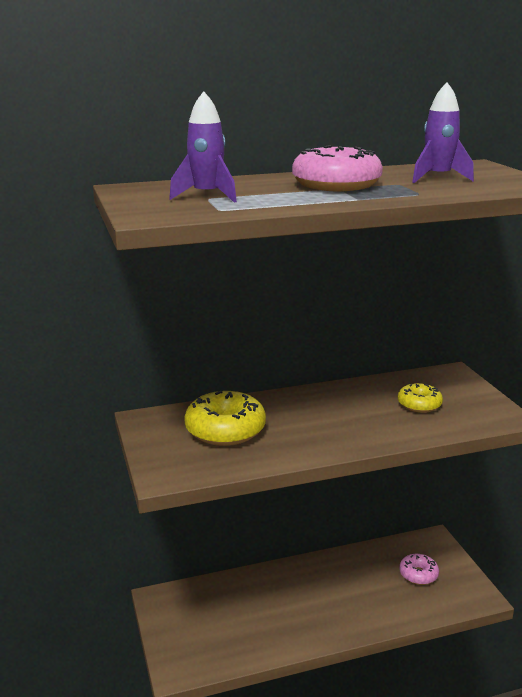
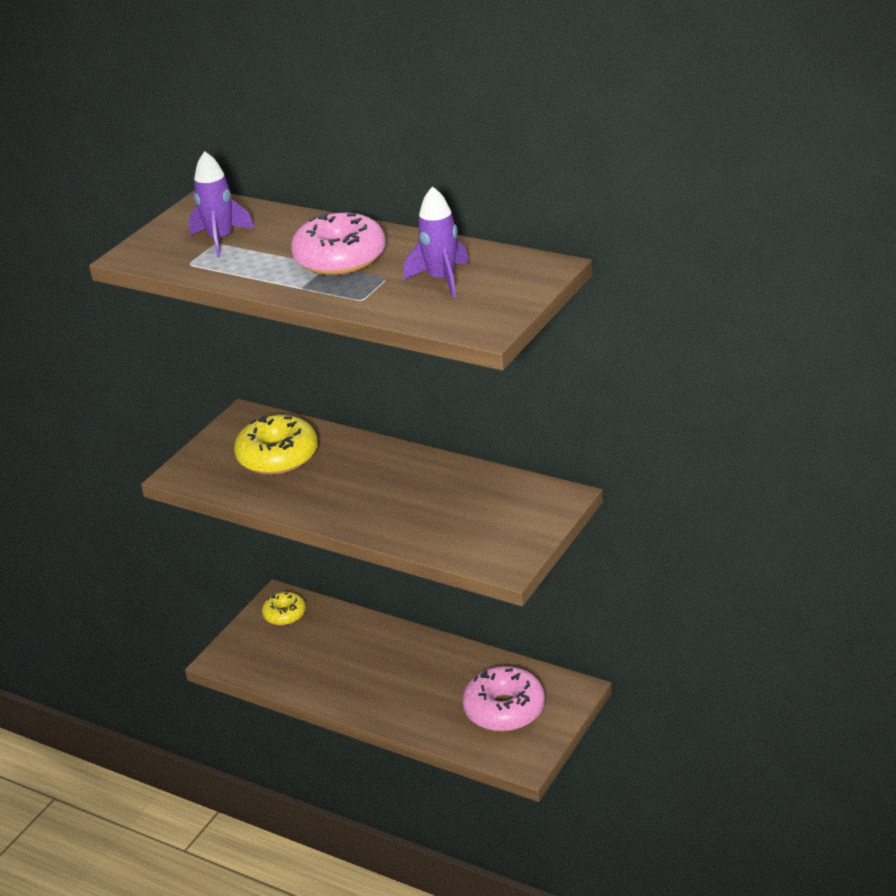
camera: 50 degrees right, 10 degrees up
yellow donut [398,383,443,413] -> yellow donut moved to [262,592,306,625]
pink donut [399,554,439,585] -> pink donut [462,666,545,732], size x1.72

